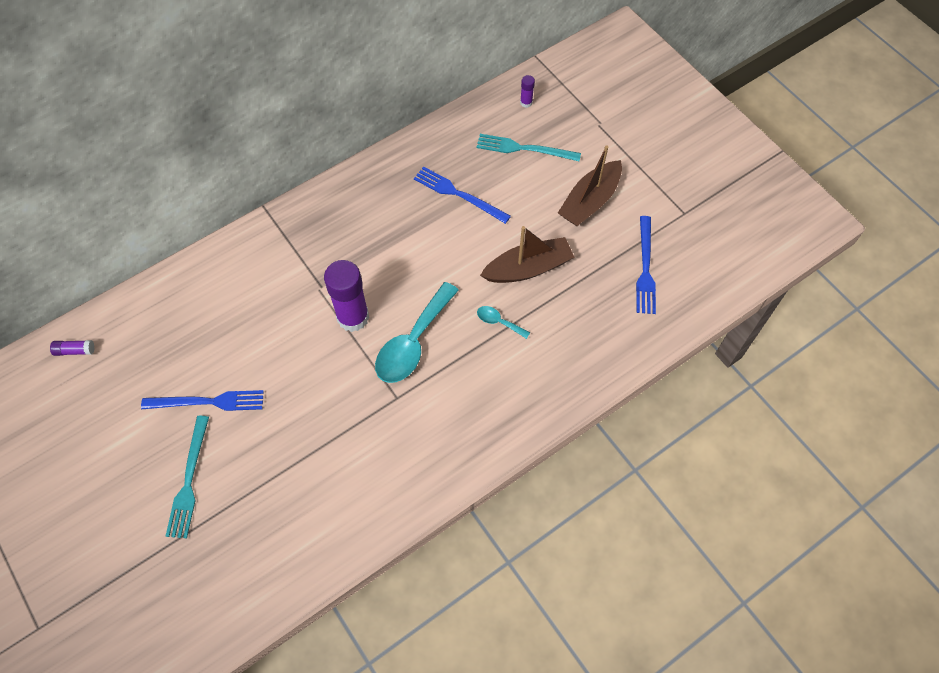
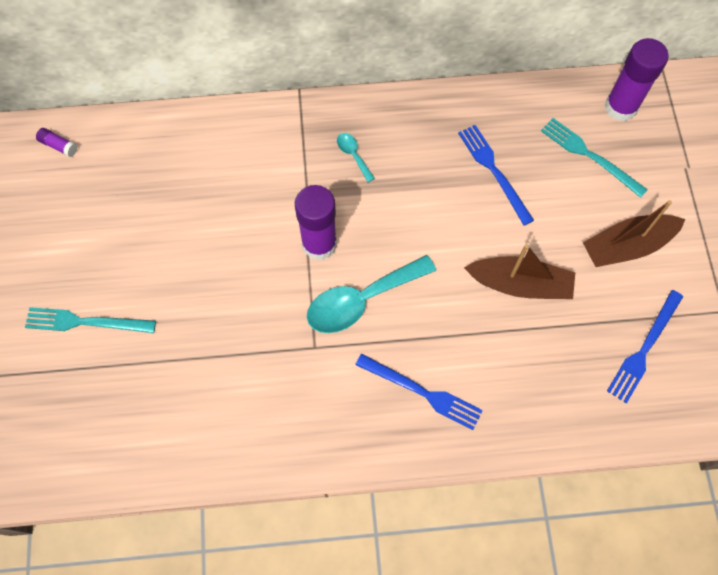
camera: 30 degrees right, 5 degrees up
blue fork [141,390,264,411] -> blue fork moved to [355,353,483,430]
turquoise fork [166,416,209,538] -> turquoise fork turned 60 degrees clockwise [25,307,156,333]
turquoise spoon [477,306,530,339] -> turquoise spoon moved to [337,133,375,182]
purple glue stick [520,75,535,108] -> purple glue stick [605,38,669,121], size x2.30

